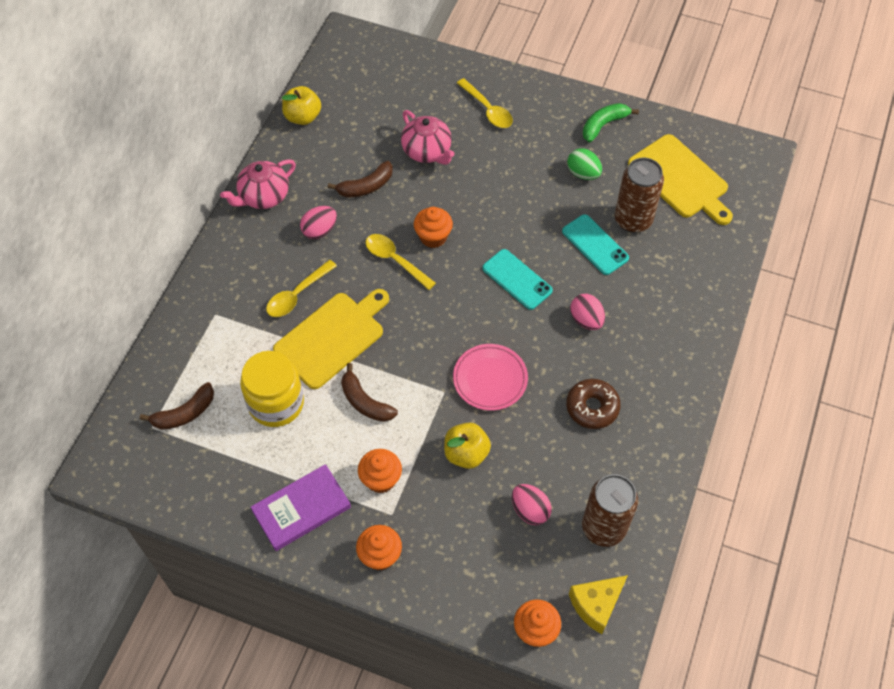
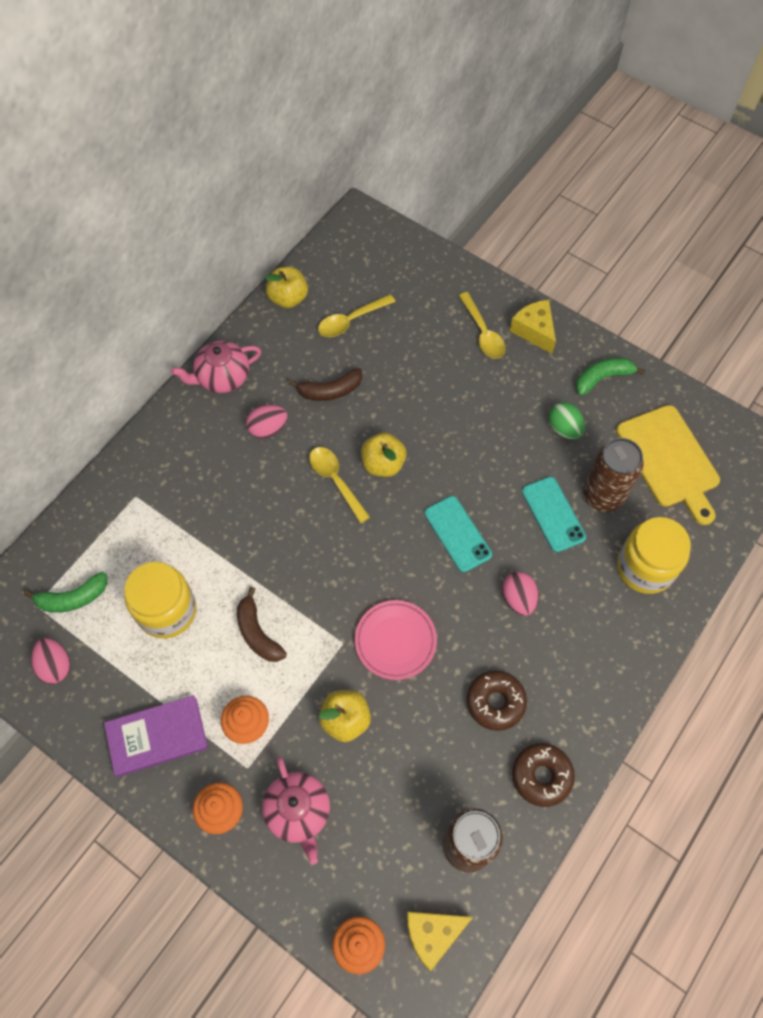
camera: 15 degrees right, 5 degrees up
brown banana [140,382,214,430] -> green banana [24,572,107,613]
yellow spoon [266,260,337,317] -> yellow spoon moved to [318,294,395,337]
yellow cutting board [273,289,389,389] -> none
pink teapot [401,110,455,165] -> pink teapot moved to [262,756,330,865]
orange cupcake [414,207,453,248] -> yellow apple [361,433,407,477]
pink egg [512,484,552,525] -> pink egg moved to [31,638,70,684]
none -> yellow cheese [510,300,556,354]
none -> brown donut [512,743,575,807]
none -> yellow jar [617,517,691,594]

